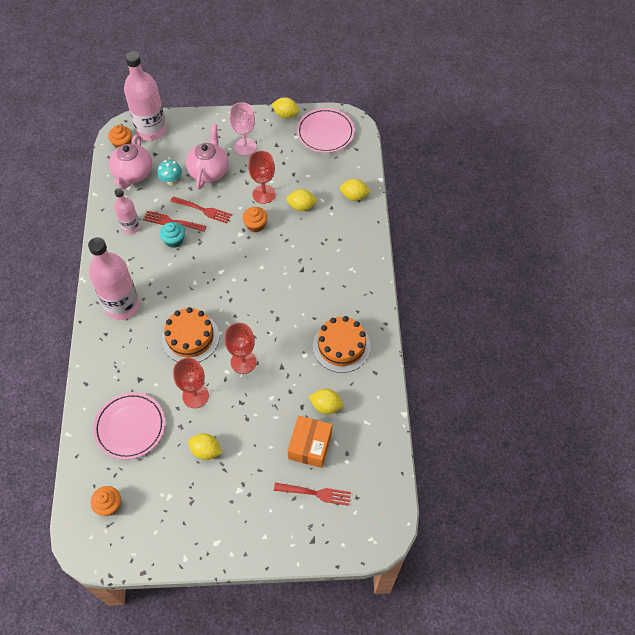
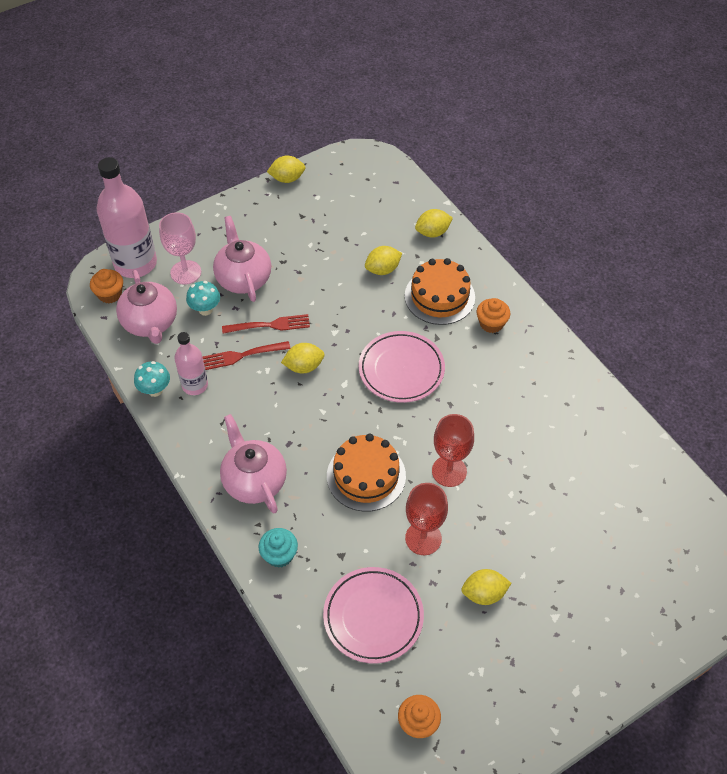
camera: 30 degrees left, 5 degrees down
pink bottle [88,237,140,320] -> pink teapot [220,414,287,514]
turquoise cupcake [160,222,185,248] -> turquoise cupcake moved to [259,528,298,568]
pink goblet [229,102,257,156] -> pink goblet moved to [159,212,201,285]
orange cupcake [243,207,268,232] -> orange cupcake moved to [477,298,510,333]
red goblet [248,151,276,204] -> none
red fork [274,483,351,506] -> none
orange box [287,416,332,468] -> none
pink plate [297,108,355,153] -> pink plate moved to [359,331,445,403]
yellow lemon [309,389,344,414] -> yellow lemon moved to [281,343,325,373]
orange cake [313,316,371,373] -> orange cake moved to [405,258,475,325]
none -> turquoise mushroom [134,361,170,397]

